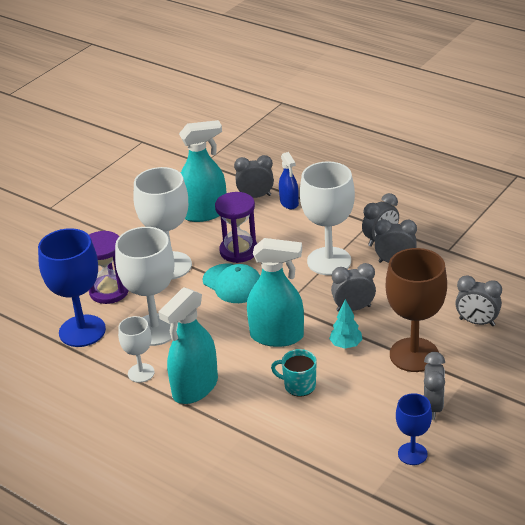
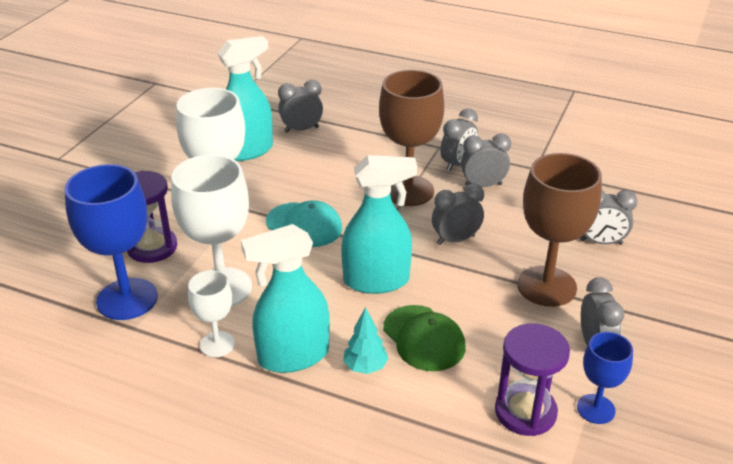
camera: 15 degrees left, 0 degrees up
turquoise spray bottle [159,287,218,404] -> turquoise spray bottle turned 45 degrees clockwise [241,224,330,373]
purple hourglass [215,192,257,263] -> purple hourglass moved to [495,323,570,436]
turquoise mug [271,349,317,397] -> green cap [383,305,465,371]
blue spray bottle [279,152,299,209] -> none
white goblet [300,161,355,275] -> brown goblet [379,70,444,206]
turquoise tree [329,299,363,348] -> turquoise tree moved to [343,307,388,374]

